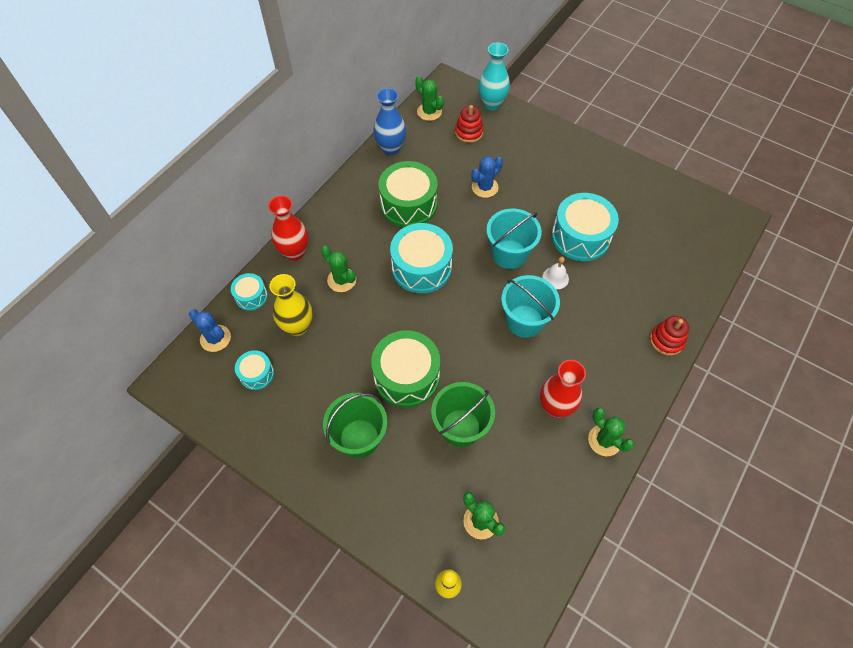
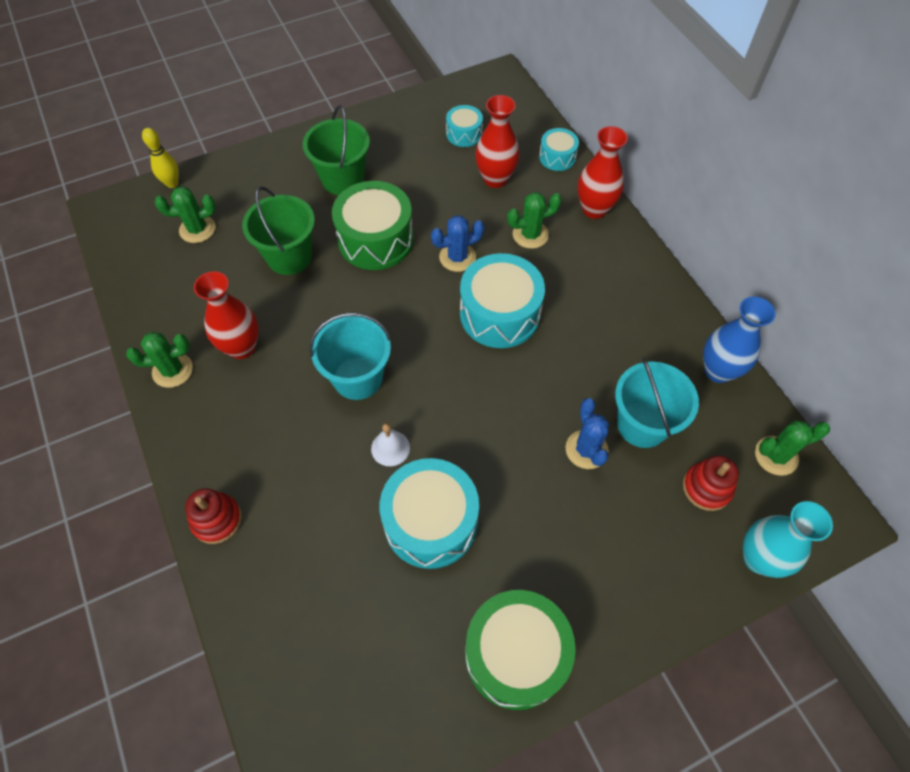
camera: 120 degrees right, 0 degrees up
blue cactus [189,310,231,352] -> blue cactus moved to [431,215,484,272]
yellow vase [269,274,312,336] -> red vase [475,95,520,188]
green drum [379,161,438,227] -> green drum moved to [465,590,576,710]
turquoise bucket [486,209,542,269] -> turquoise bucket moved to [615,357,699,448]

